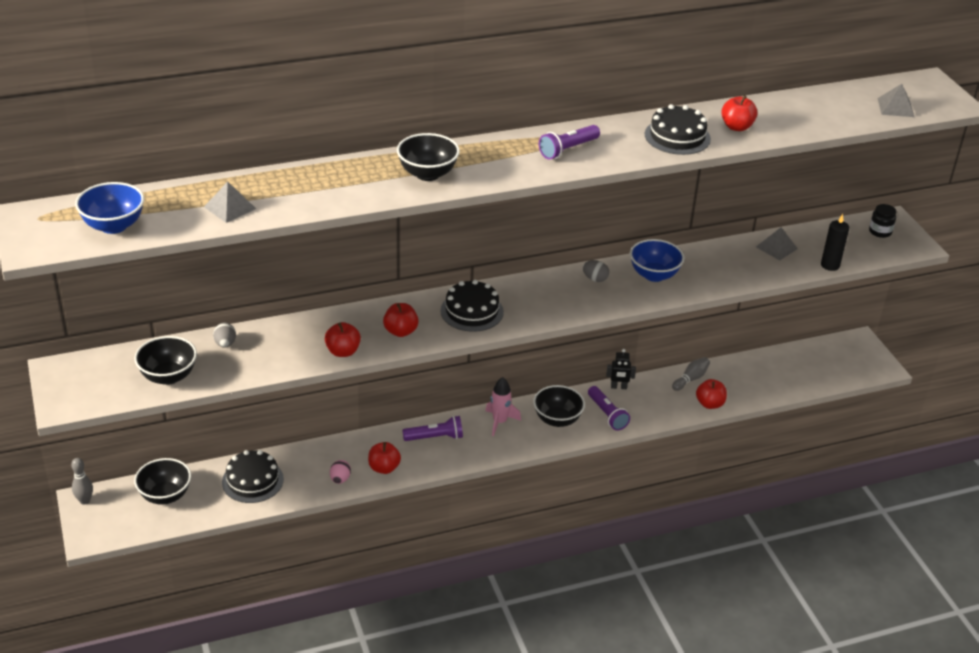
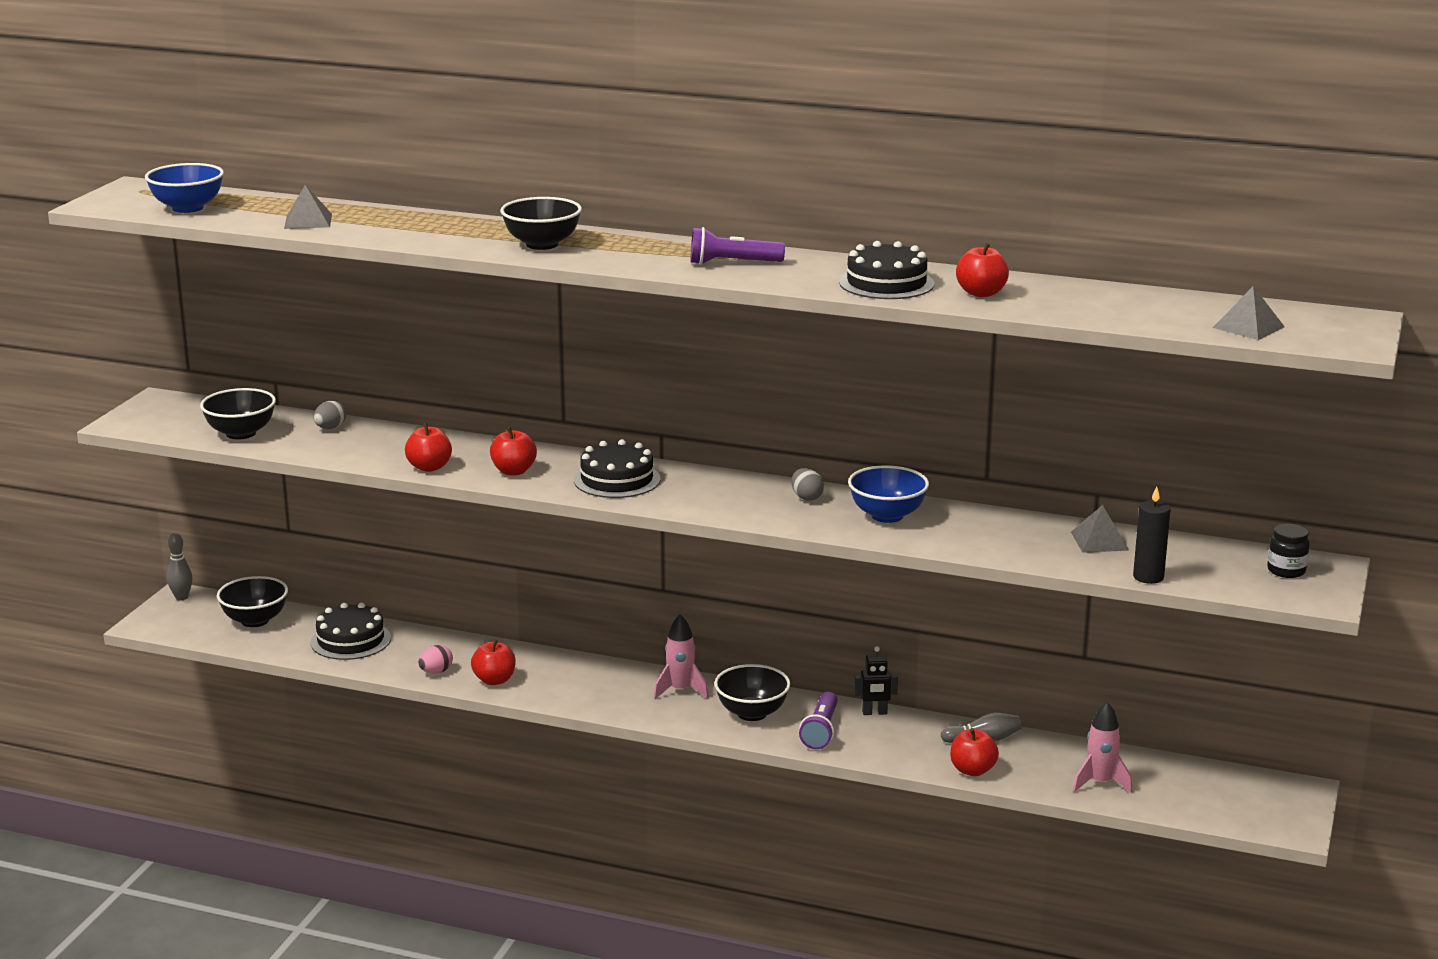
camera: 40 degrees right, 15 degrees down
purple flashlight [402,416,463,441] -> none
black robot [606,349,636,389] -> black robot turned 45 degrees counterclockwise [854,646,898,715]
none -> pink rocket [1073,702,1132,793]

